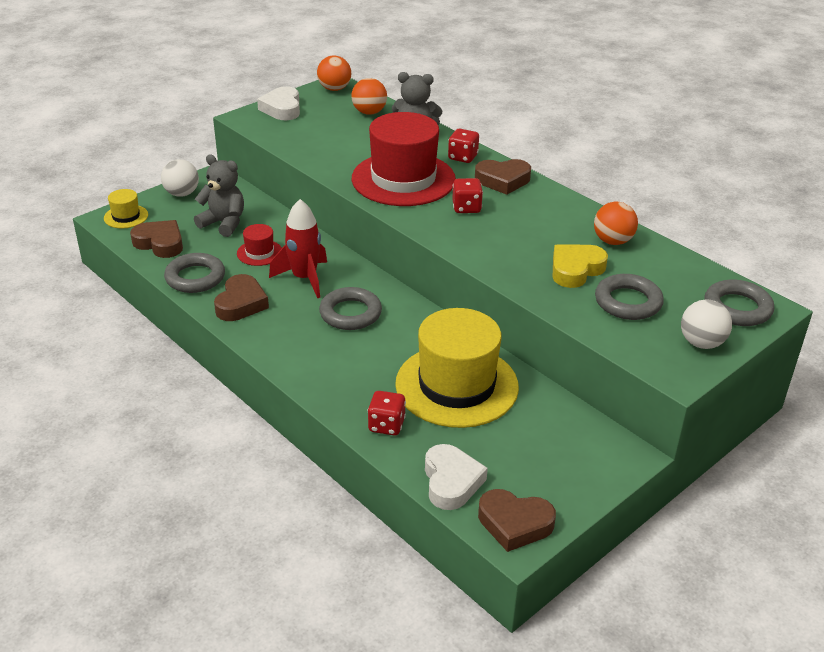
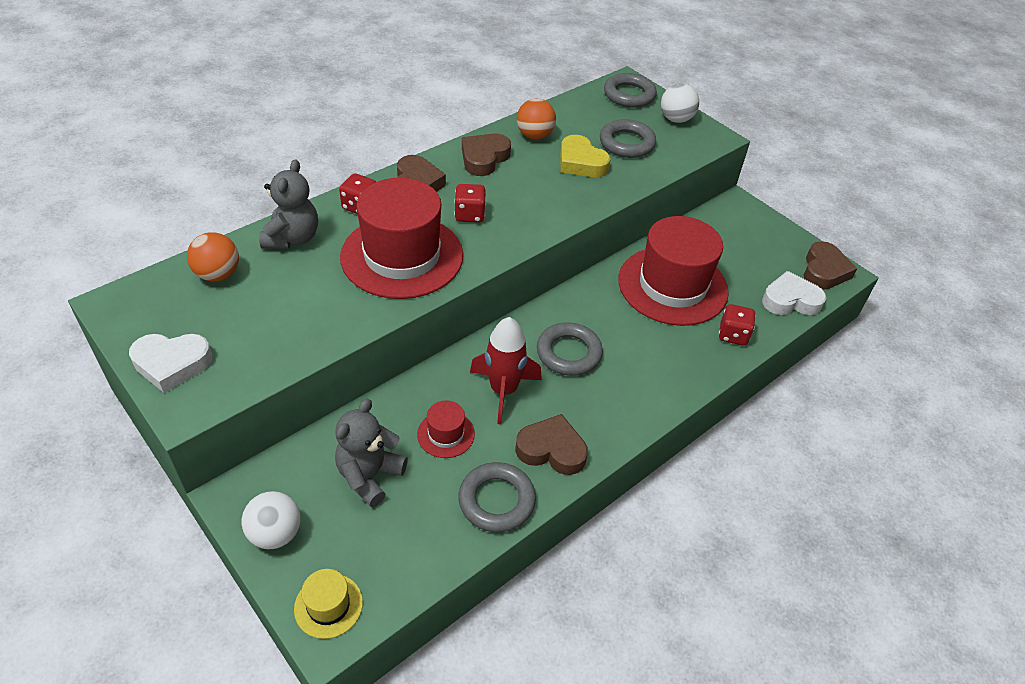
camera: 90 degrees left, 10 degrees up
brown heart [130,220,183,258] -> brown heart moved to [462,133,511,176]
orange ball [317,56,351,91] -> none
yellow hat [395,308,519,428] -> red hat [618,216,729,326]

